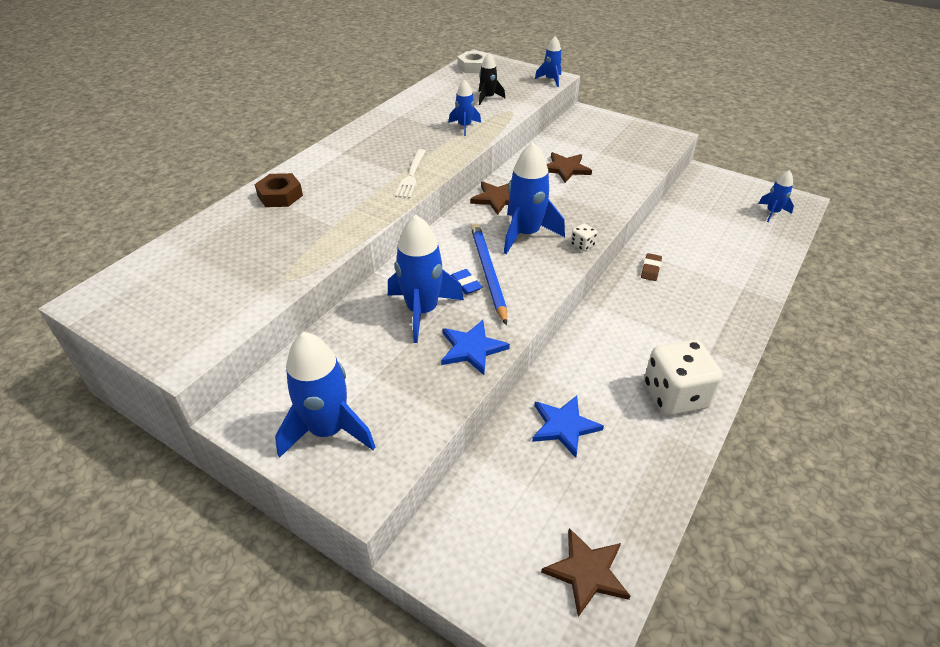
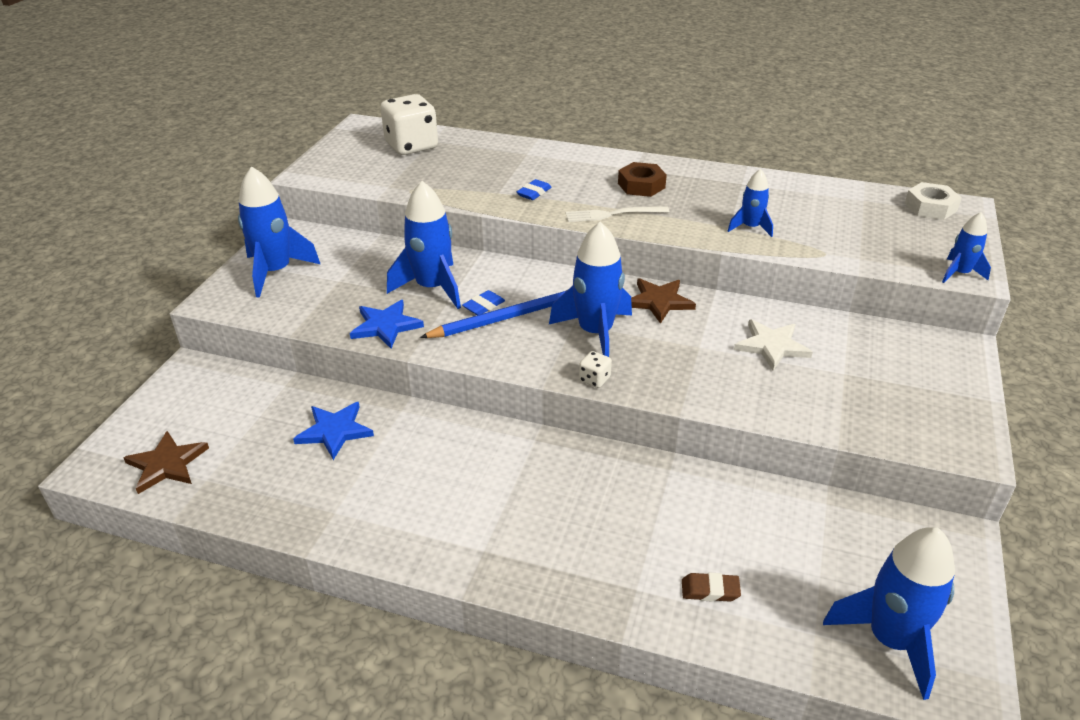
camera: 75 degrees right, 5 degrees down
brown nut [254,173,303,207] -> brown nut moved to [618,162,667,197]
black rocket [479,53,505,105] -> none
brown star [547,152,592,183] -> white star [734,319,813,371]
brown eraser [641,253,662,281] -> brown eraser moved to [682,573,741,602]
white dice [644,340,722,416] -> white dice moved to [380,94,438,155]
blue rocket [758,170,794,222] -> blue rocket [823,527,955,700], size x1.82
none -> blue eraser [517,179,552,200]

